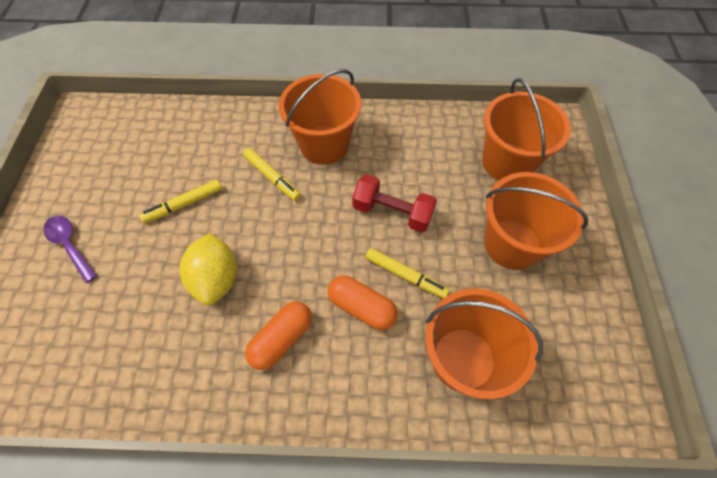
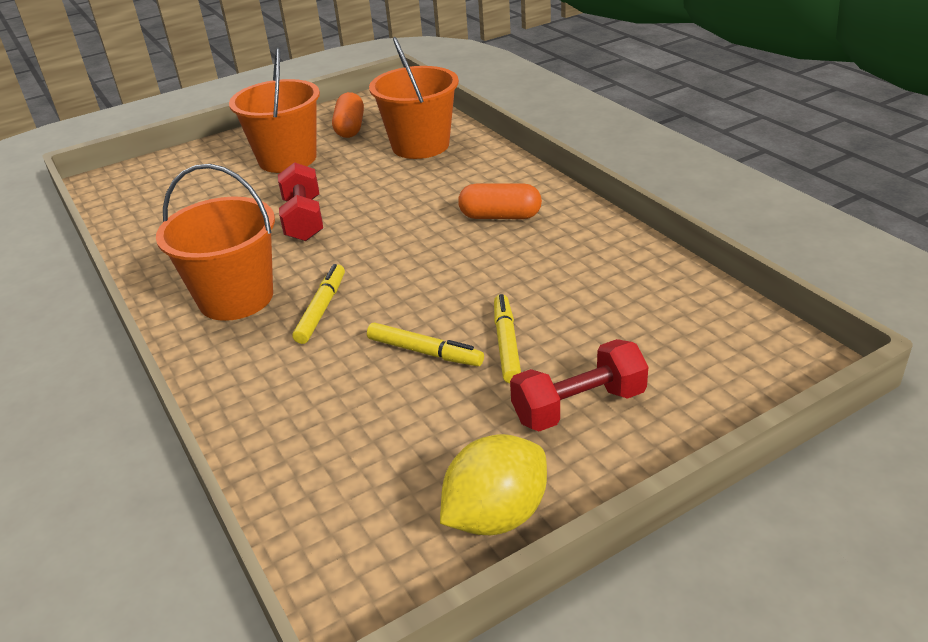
camera: 120 degrees left, 25 degrees down
purple spoon [43,216,97,283] -> red dumbbell [510,339,648,431]
yellow lemon [179,233,237,305] -> yellow lemon moved to [440,434,547,535]
orange capsule [328,276,398,330] -> orange capsule moved to [332,92,364,138]
yellow marker [365,248,450,299] -> yellow marker moved to [494,294,521,383]
orange bucket [482,78,571,181] -> none

